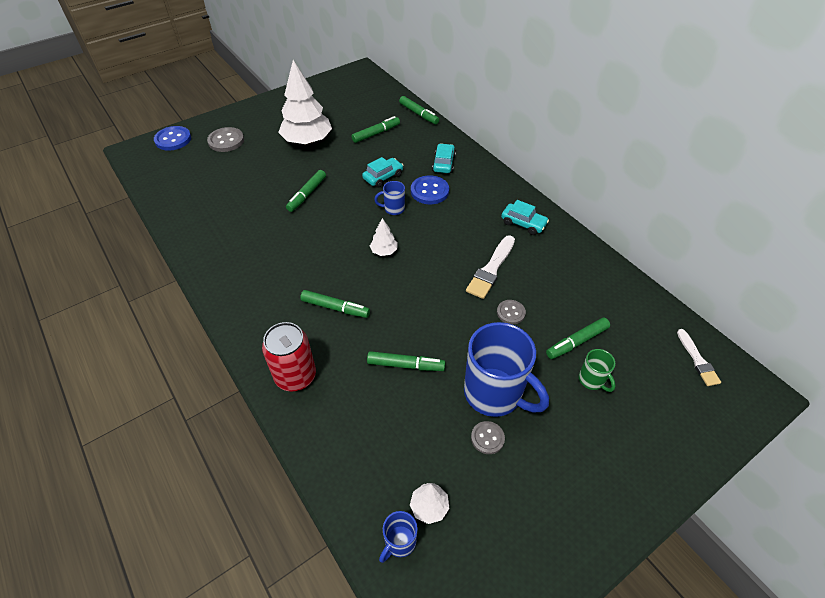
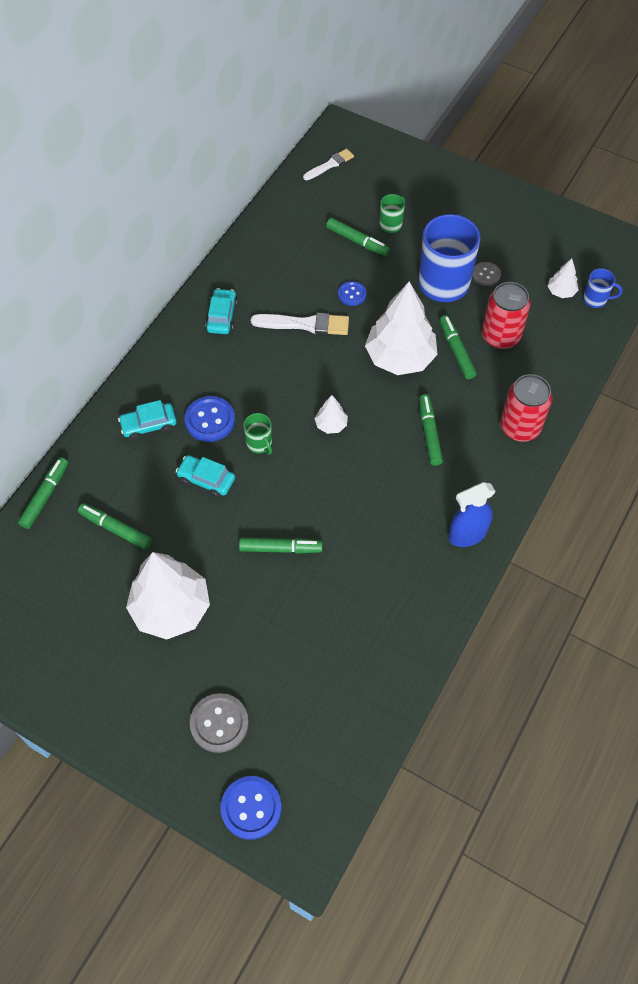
camera: 115 degrees left, 10 degrees up
blue mug [374,181,405,215] -> green mug [244,413,272,455]
grey button [497,300,526,324] -> blue button [338,281,367,306]
none -> white tree [365,282,438,375]
none -> blue spray bottle [449,482,496,547]
none -> red can [482,282,531,349]

